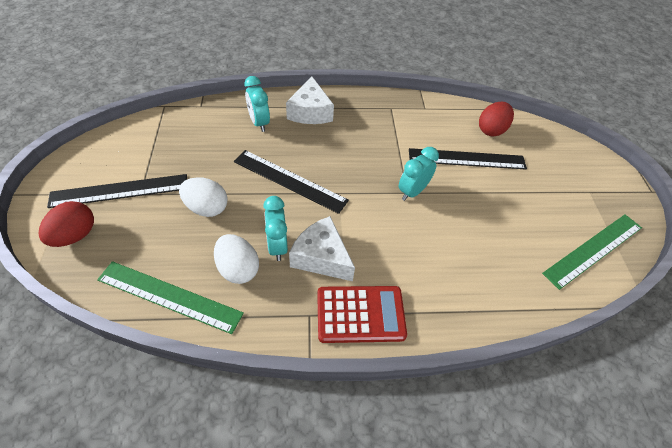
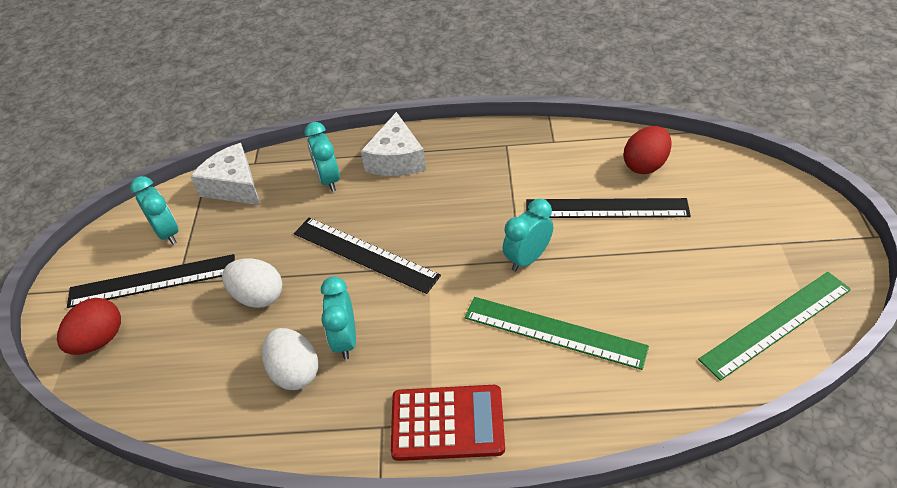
camera: 10 degrees right, 5 degrees down
green ruler [97,261,244,334] -> green ruler moved to [464,297,649,370]
white cheese [289,216,355,281] -> white cheese moved to [190,143,260,205]
none -> turquoise clock [130,176,178,245]

